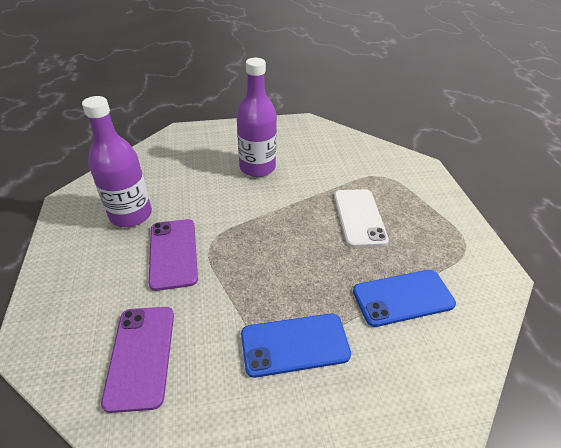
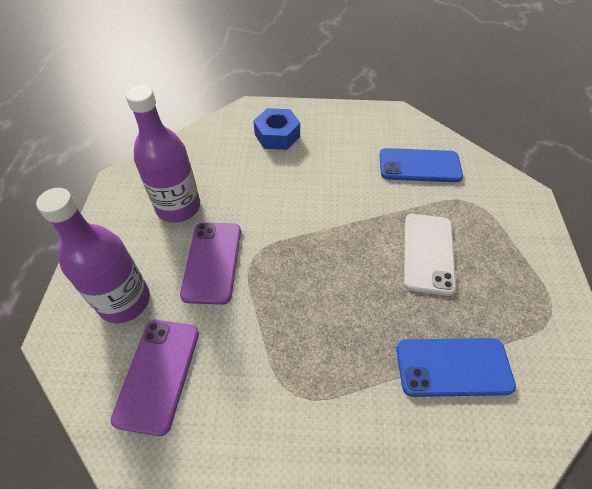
camera: 15 degrees right, 10 degrees up
purple bottle [237,58,277,177] -> purple bottle moved to [36,188,150,323]
blue phone [241,313,351,378] -> blue phone moved to [379,148,463,182]
none -> blue nut [253,108,300,150]

